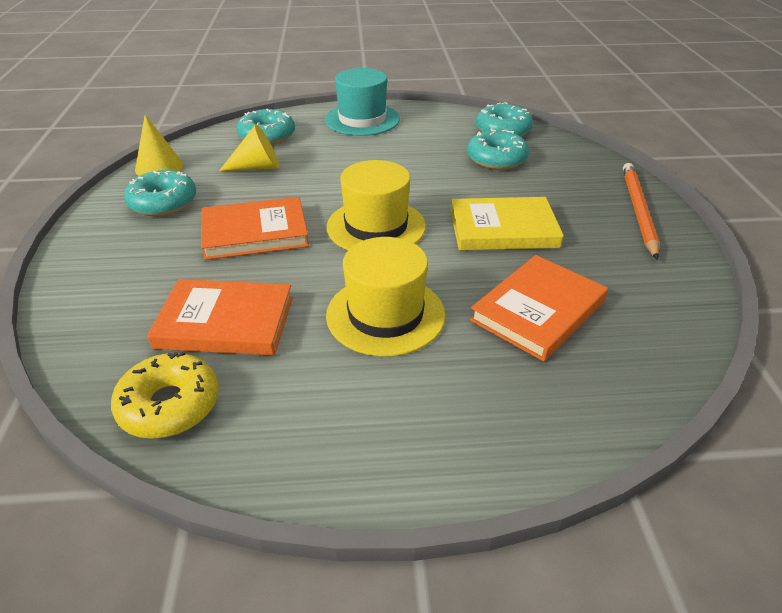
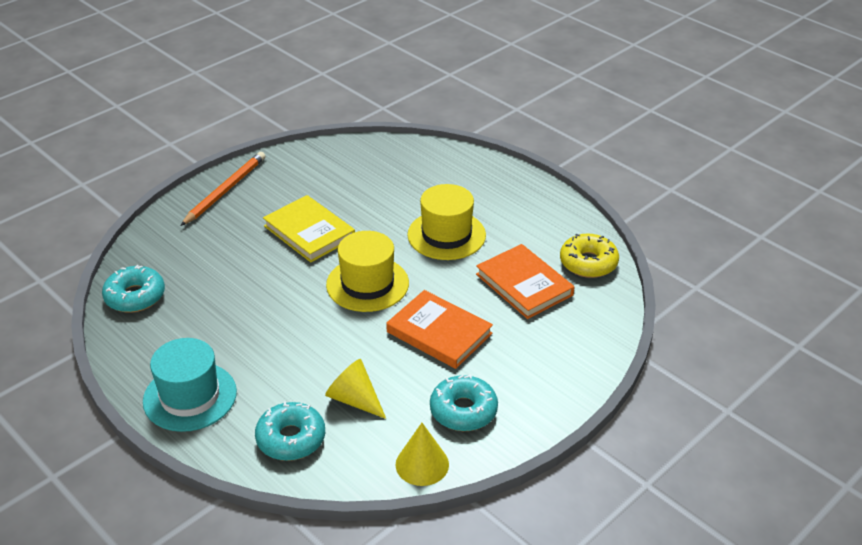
camera: 130 degrees left, 0 degrees up
turquoise donut [467,129,529,170] -> none
orange book [470,255,608,361] -> none
orange pencil [623,163,660,260] -> orange pencil turned 150 degrees clockwise [180,152,265,226]

